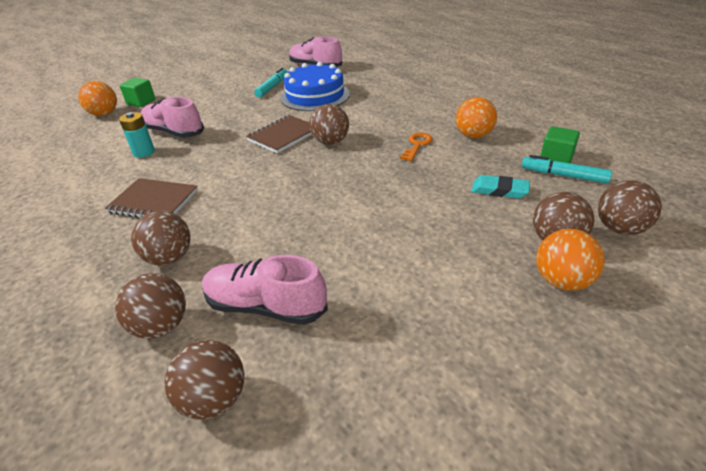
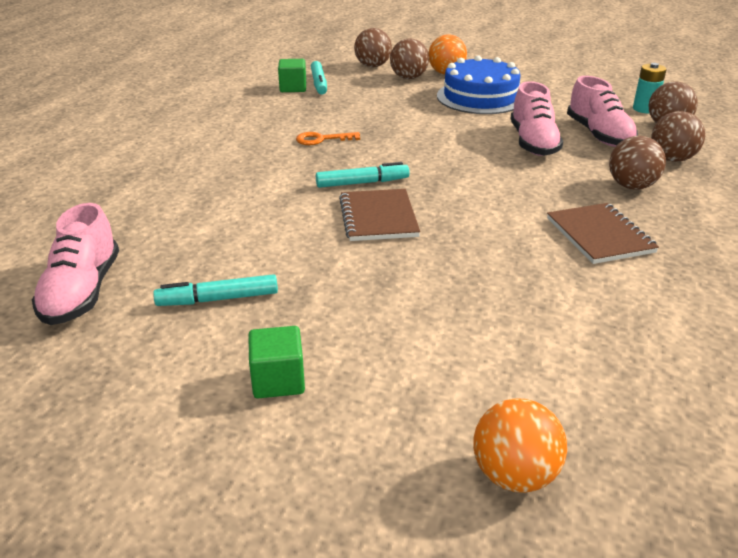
camera: 125 degrees left, 5 degrees down
turquoise battery [119,112,155,158] -> turquoise battery moved to [633,63,666,113]
green cube [120,78,155,107] -> green cube moved to [248,326,305,398]
pink shoe [141,97,204,138] -> pink shoe moved to [510,81,563,156]
brown notebook [246,115,312,153] -> brown notebook turned 75 degrees clockwise [339,189,420,241]
blue cake [281,62,350,111] -> blue cake moved to [437,55,521,114]
brown ball [309,104,349,145] -> turquoise marker [316,162,410,188]
orange ball [456,97,497,138] -> none
turquoise eraser [471,175,530,199] -> none

